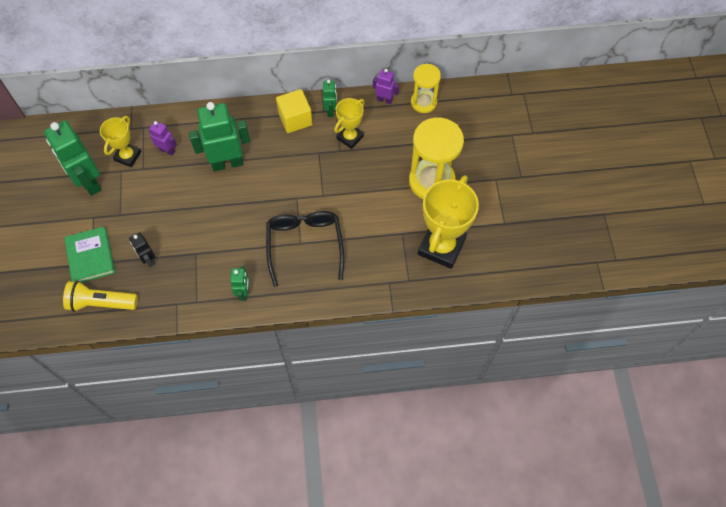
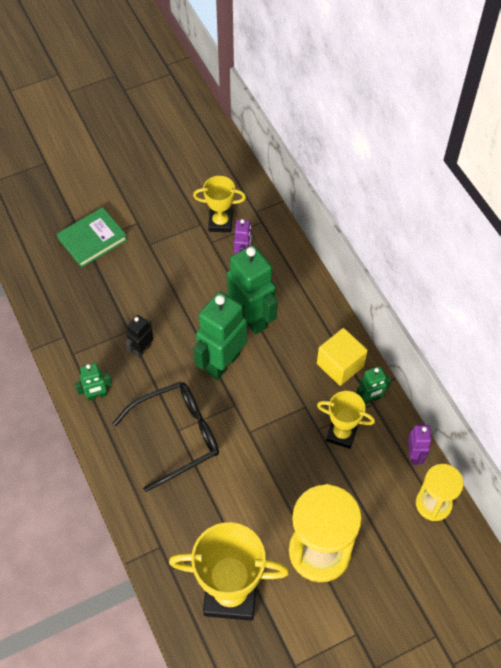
camera: 70 degrees right, 5 degrees down
green robot [44,120,102,196] -> green robot moved to [193,292,247,380]
yellow flashlight [63,281,138,312] -> none
black robot [129,232,155,267] -> black robot moved to [125,315,153,358]

